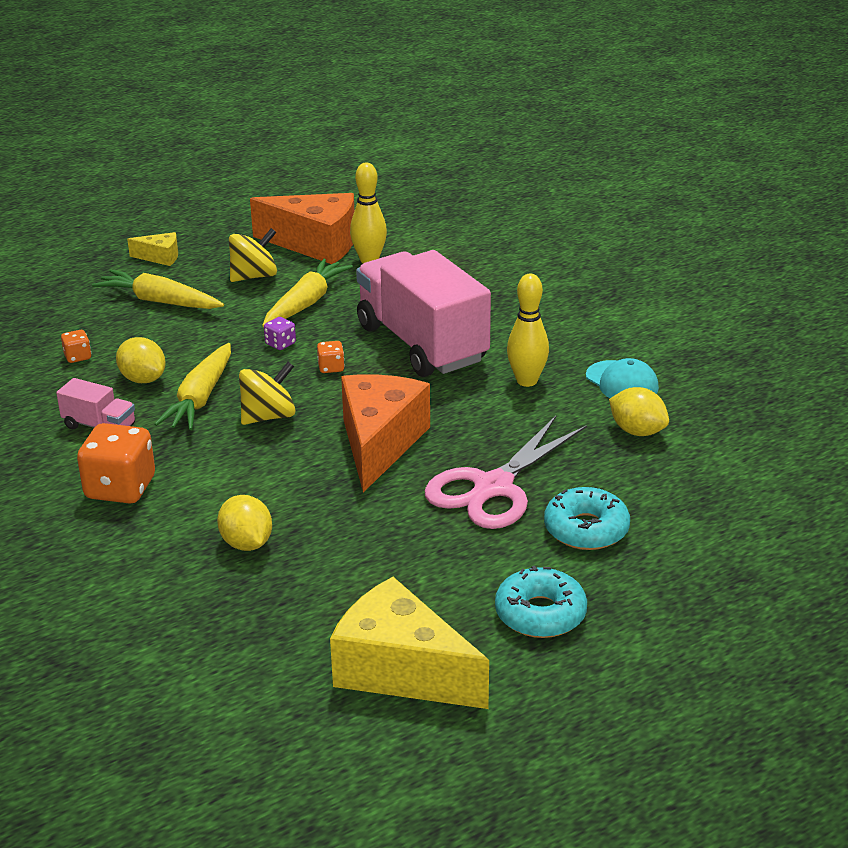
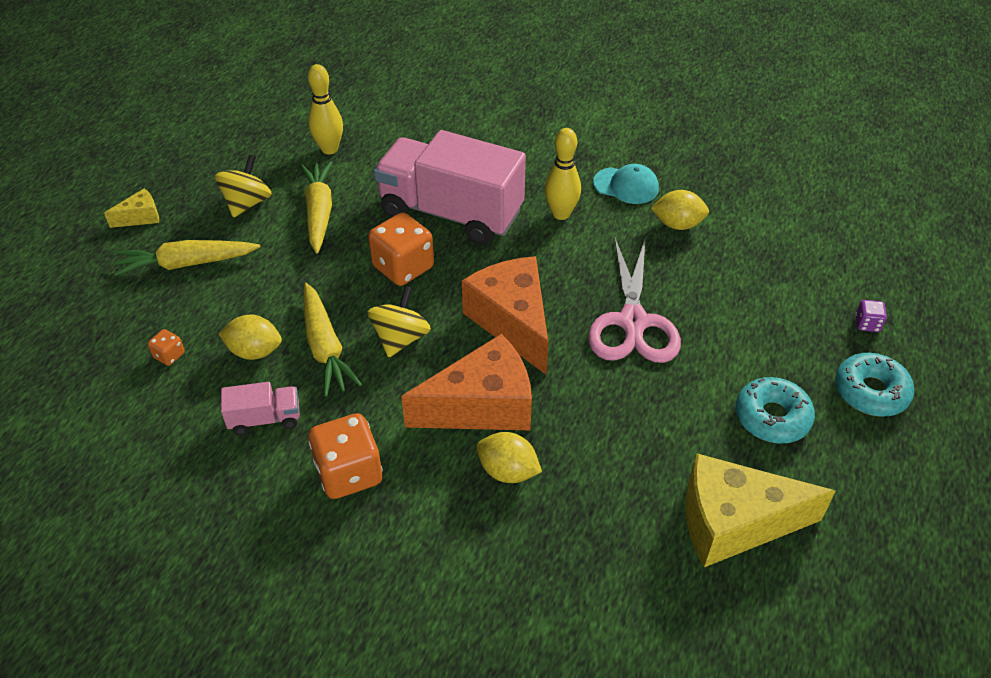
camera: 35 degrees left, 15 degrees up
orange cheese [250,193,355,264] -> orange cheese moved to [401,334,532,430]
purple dice [264,317,296,350] -> purple dice moved to [855,300,887,332]
orange dice [317,341,345,373] -> orange dice [368,212,434,286], size x2.14
turquoise donut [544,487,630,550] -> turquoise donut moved to [835,353,915,417]

